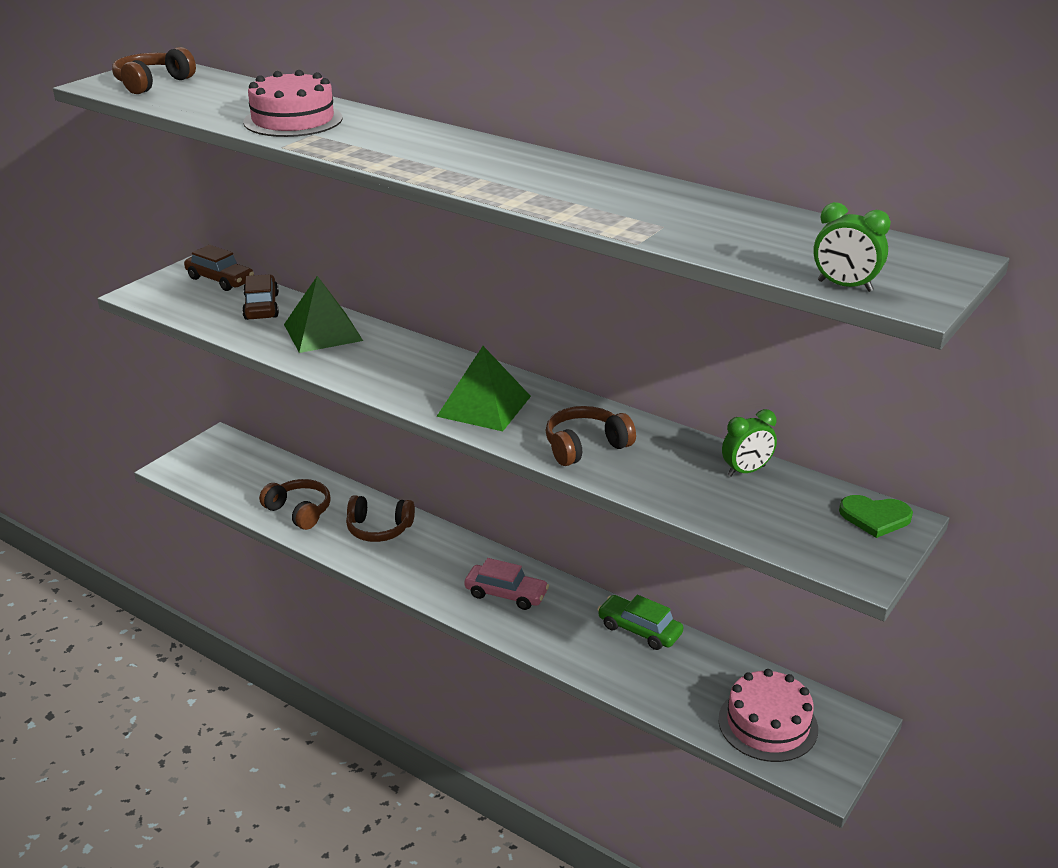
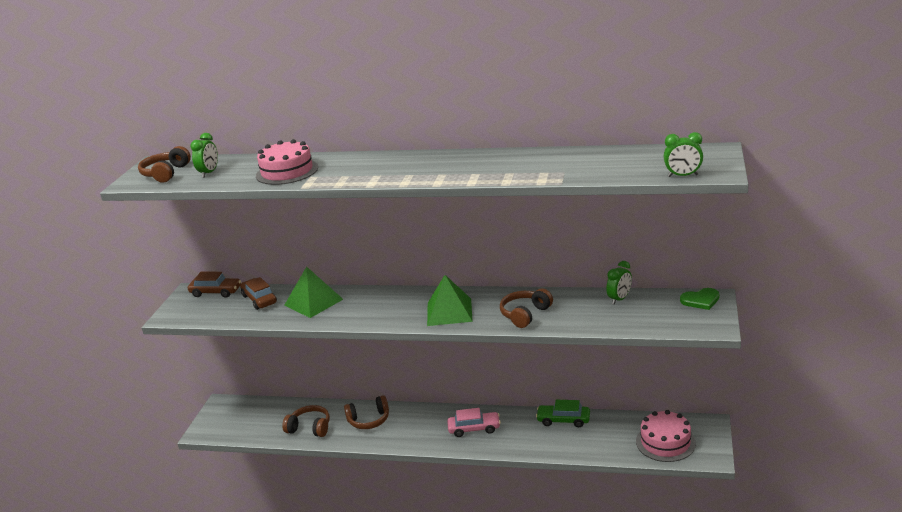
camera: 20 degrees left, 5 degrees down
none -> green clock [190,133,218,178]

